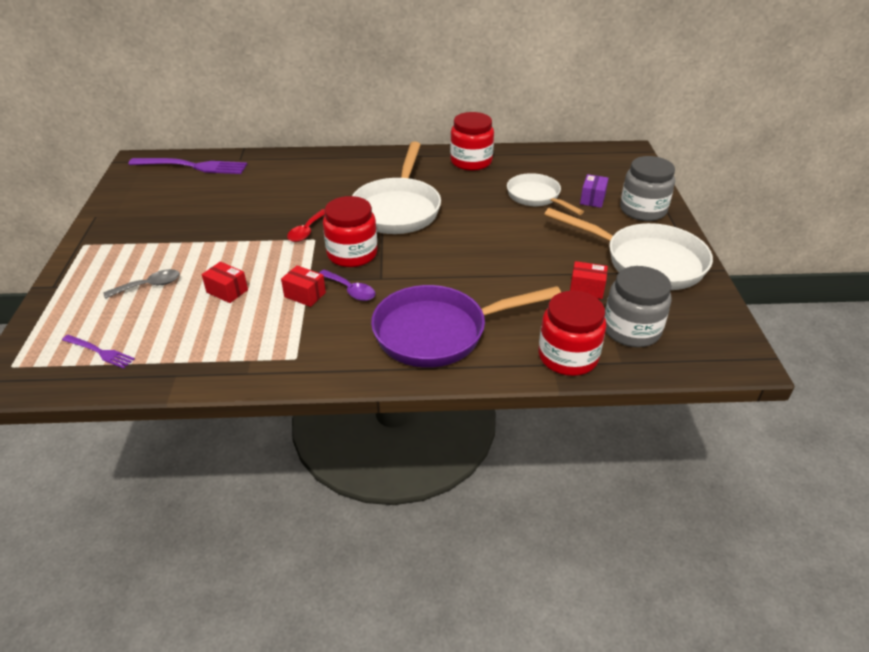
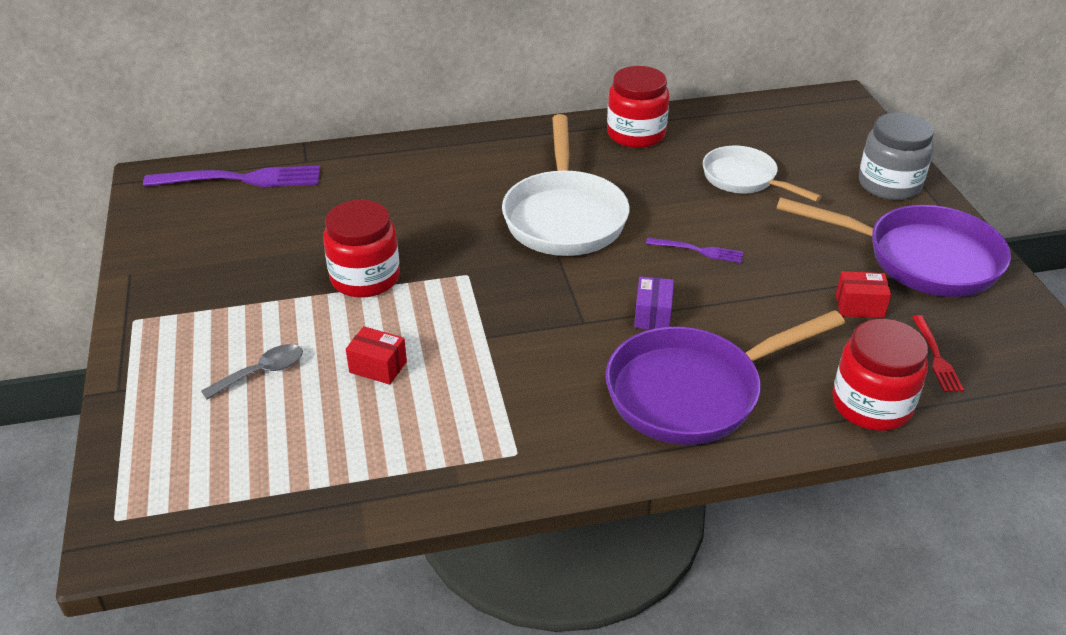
camera: 10 degrees left, 0 degrees up
purple fork [62,335,135,369] -> purple fork moved to [646,238,744,263]
red box [281,265,326,307] -> none
red spoon [287,209,325,242] -> none
purple spoon [319,269,376,301] -> none
red jar [323,196,377,267] -> red jar moved to [323,200,400,298]
white pan [544,208,713,290] -> purple pan [776,197,1011,297]
purple box [580,174,609,208] -> purple box moved to [634,277,674,330]
grey jar [605,266,672,347] -> red fork [912,315,964,392]

